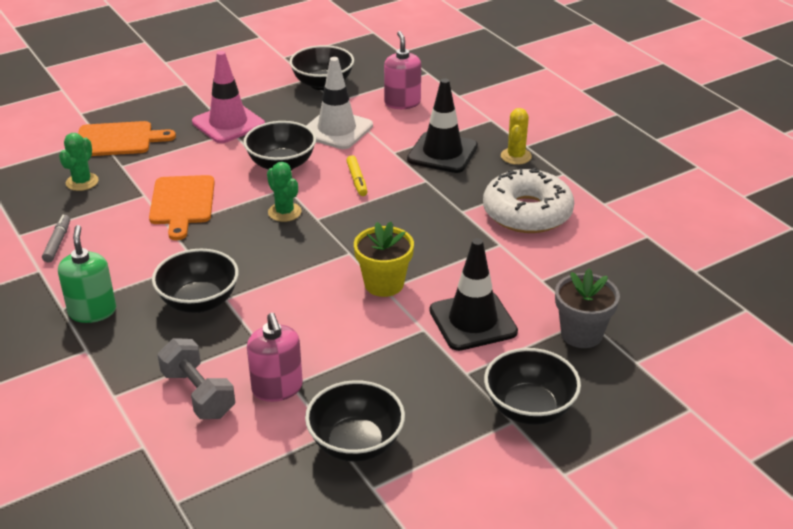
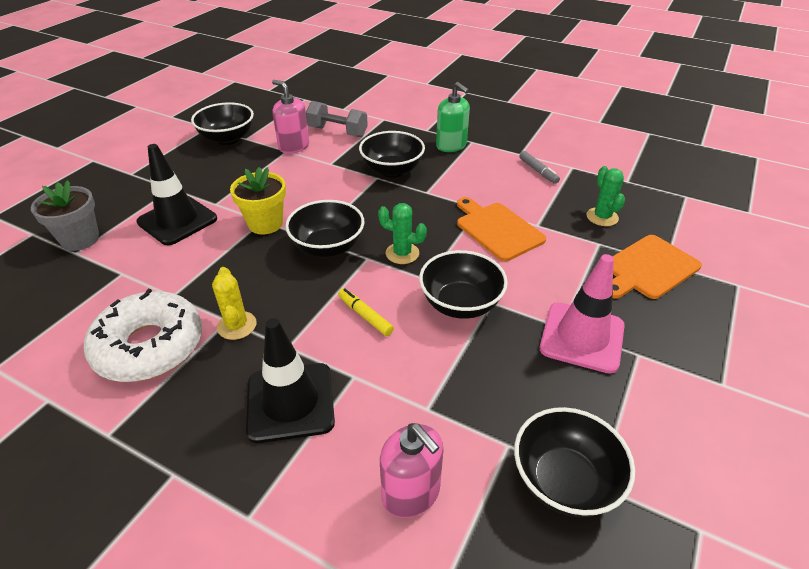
camera: 150 degrees right, 5 degrees up
white traffic cone [306,57,373,149] -> none
black bowl [484,348,581,425] -> black bowl moved to [285,200,364,257]
yellow cactus [501,108,532,165] -> yellow cactus moved to [212,267,256,340]

